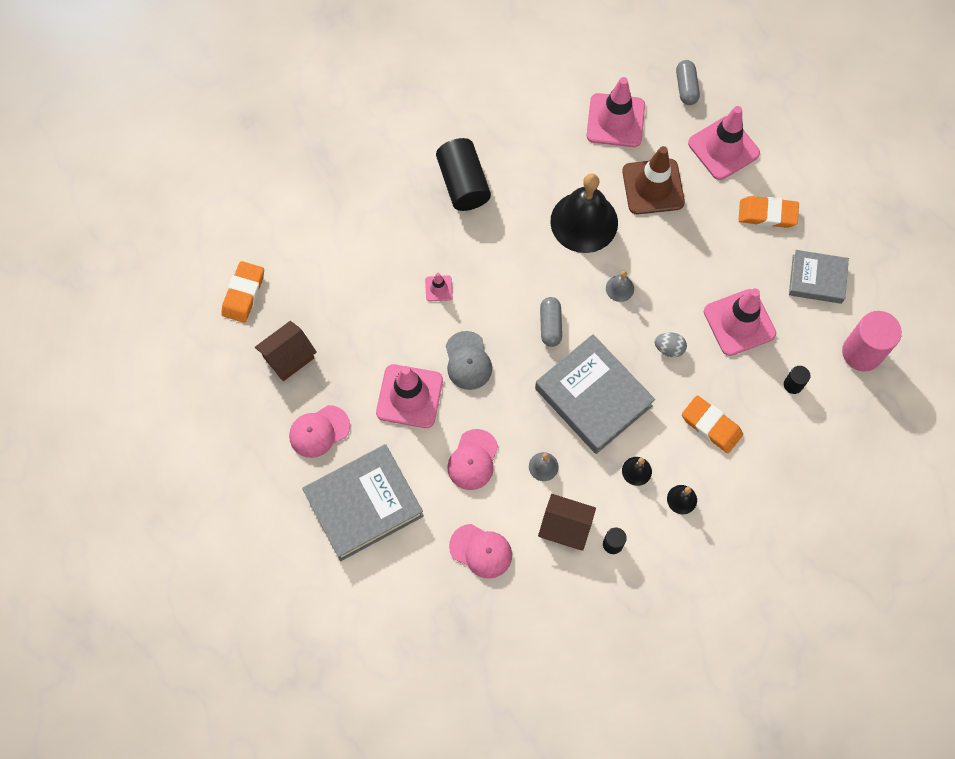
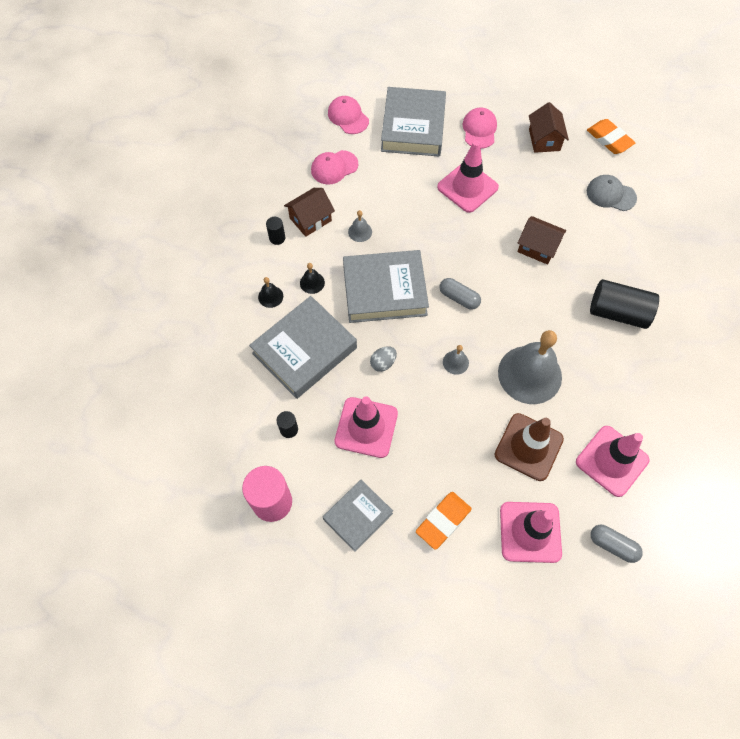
camera: 125 degrees right, 5 degrees down
pink traffic cone [425,273,453,301] -> brown house [517,216,566,265]
grey cap [446,331,492,390] -> grey cap moved to [587,175,637,211]
pink cap [447,429,498,490] -> pink cap moved to [328,96,369,134]
black bell [550,173,618,253] -> grey bell [498,330,562,404]
orange eraser [682,395,743,453] -> grey book [249,296,357,399]

